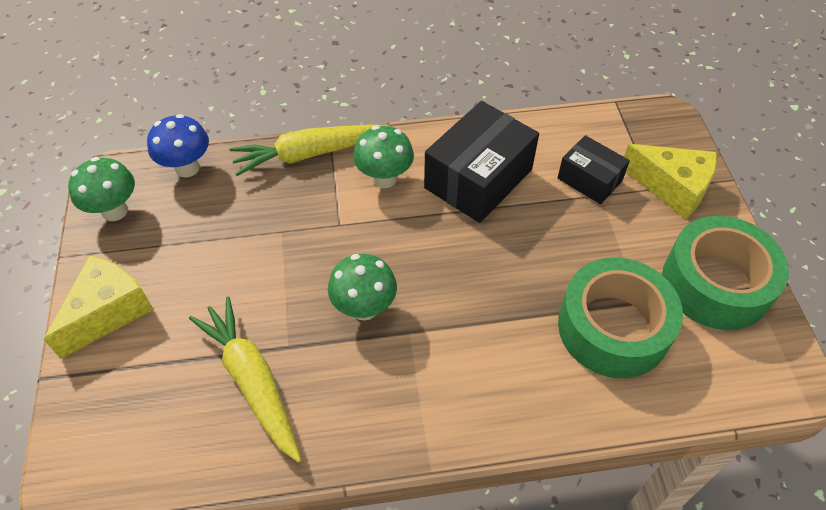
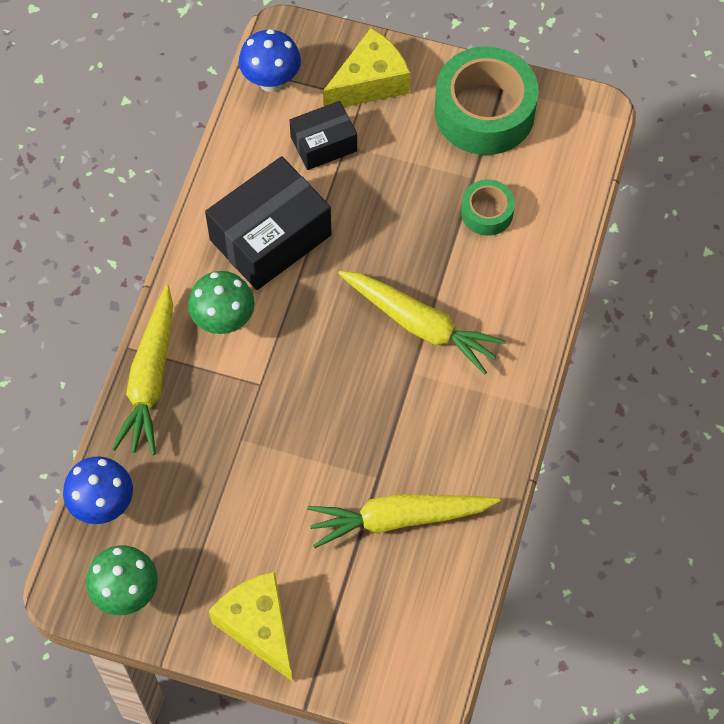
camera: 65 degrees left, 10 degrees up
green mushroom [328,254,397,321] -> none
black box [424,101,539,223] -> black box turned 75 degrees clockwise [205,156,332,290]
green tape [558,258,683,378] -> green tape [461,179,515,236], size x0.51
none -> blue mushroom [239,29,301,92]
none -> yellow carrot [338,271,506,375]

